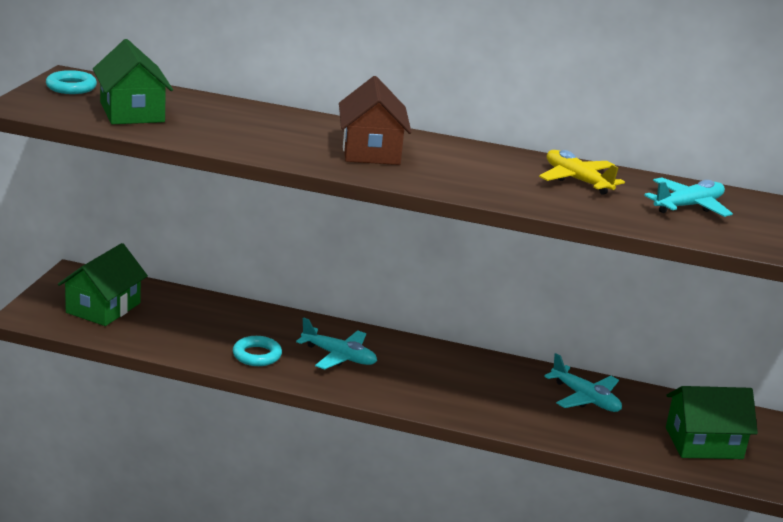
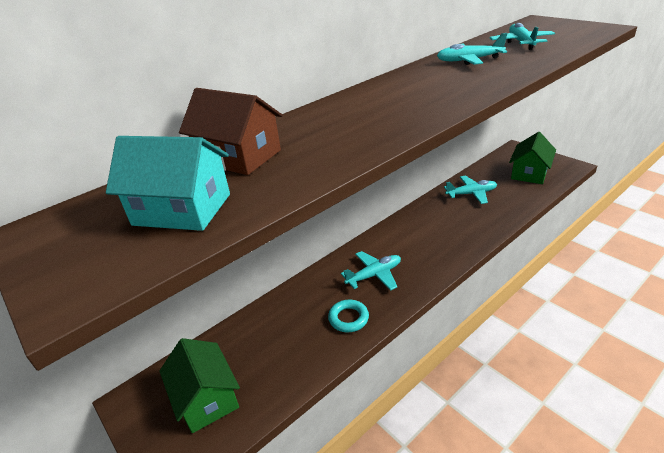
camera: 50 degrees left, 10 degrees up
turquoise ring [46,70,97,94] -> none
green house [93,39,173,124] -> turquoise house [106,136,230,231]
brown house [339,76,412,165] -> brown house moved to [179,88,283,175]
yellow plane [539,150,625,195] -> turquoise plane [437,33,507,65]

